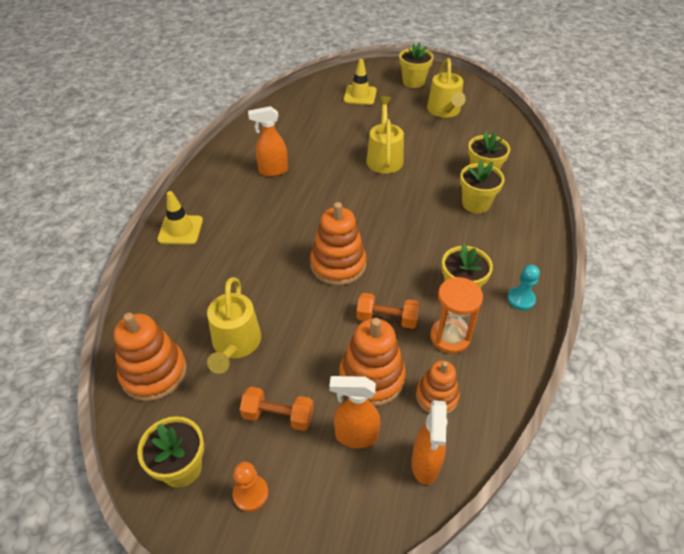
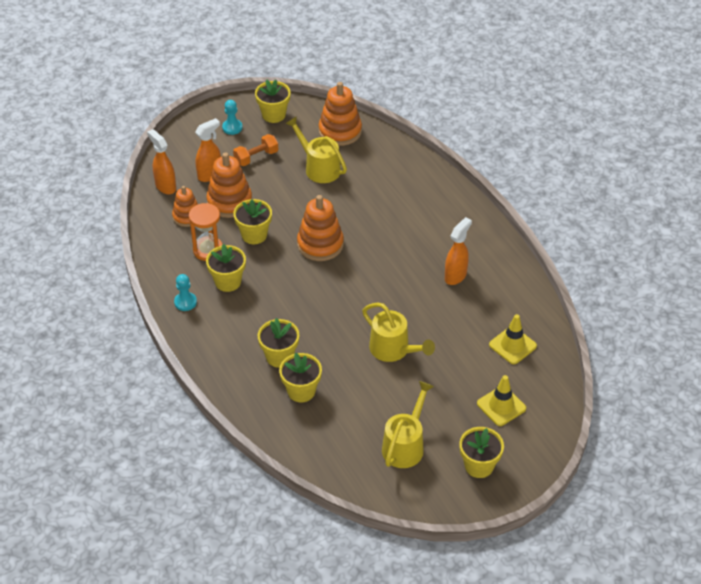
camera: 135 degrees right, 0 degrees up
yellow traffic cone [157,191,203,245] -> yellow traffic cone moved to [489,314,537,364]
orange pawn [233,462,268,512] -> turquoise pawn [222,100,243,135]
orange dumbbell [356,293,420,329] -> yellow flower pot [233,199,272,244]
yellow watering can [427,58,466,118] -> yellow watering can turned 75 degrees clockwise [382,381,434,468]

